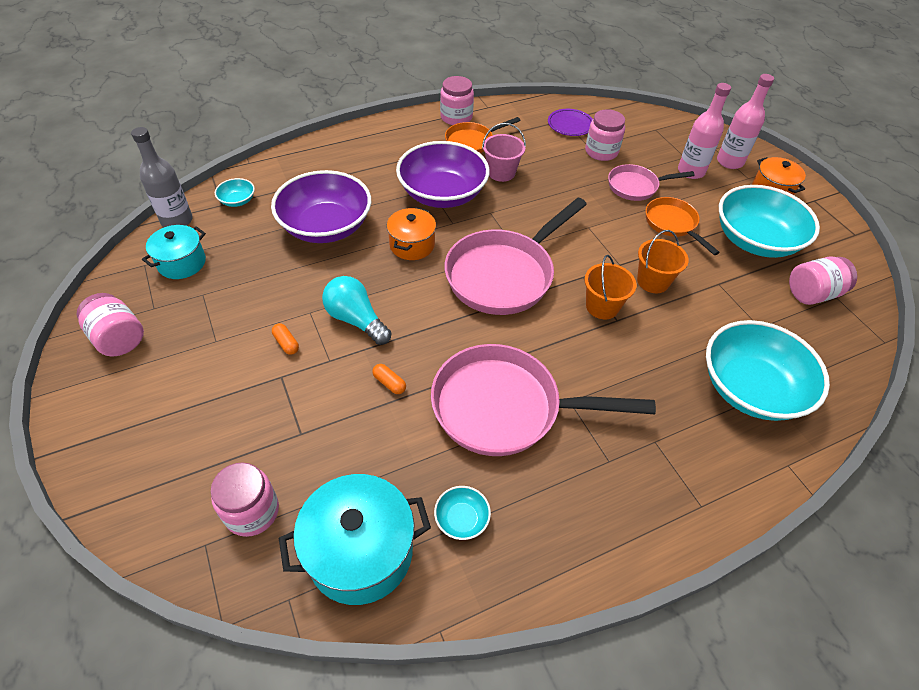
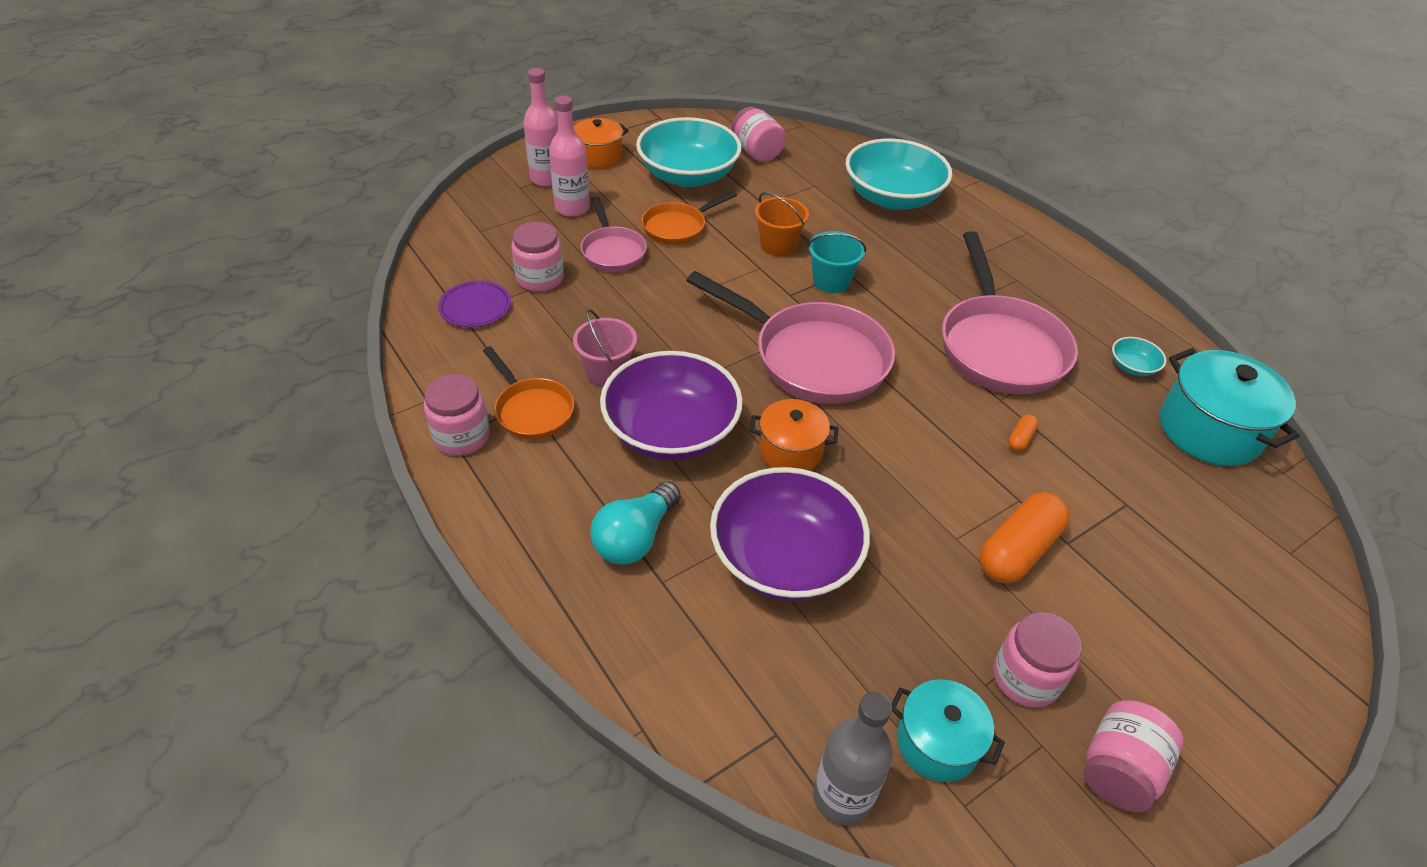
camera: 100 degrees left, 5 degrees down
pink jar [211,462,279,537] -> pink jar moved to [993,612,1081,708]
turquoise bowl [215,178,255,207] -> none
orange capsule [272,323,299,355] -> orange capsule [979,492,1069,583], size x2.26
turquoise light bulb [322,276,392,345] -> turquoise light bulb moved to [590,481,681,565]
orange bucket [584,255,636,319] -> turquoise bucket [808,231,866,293]

